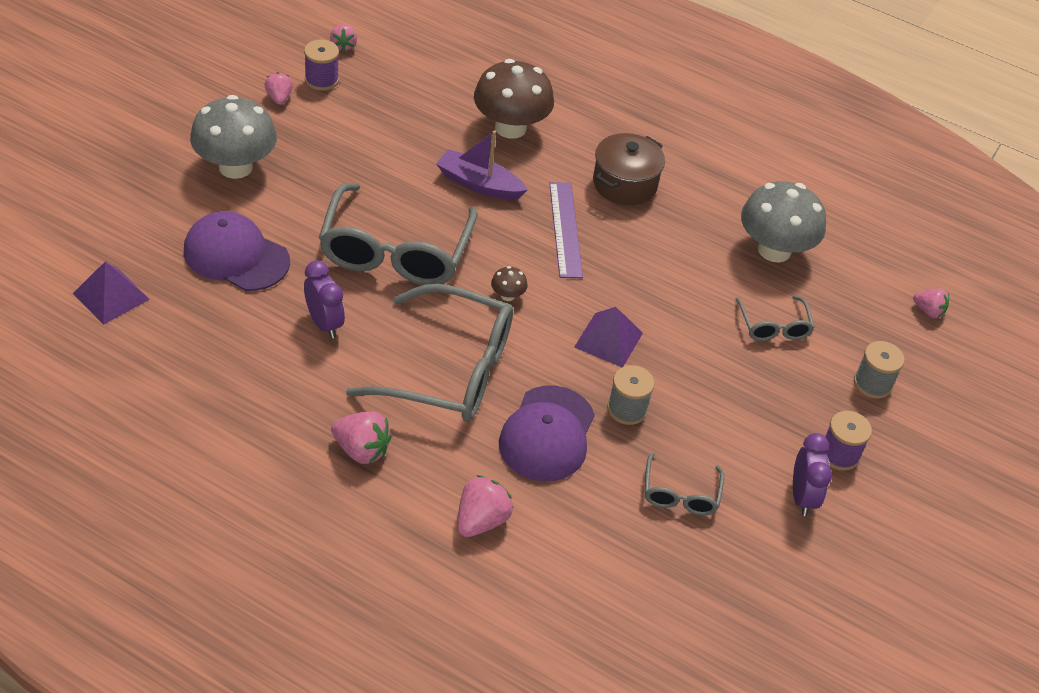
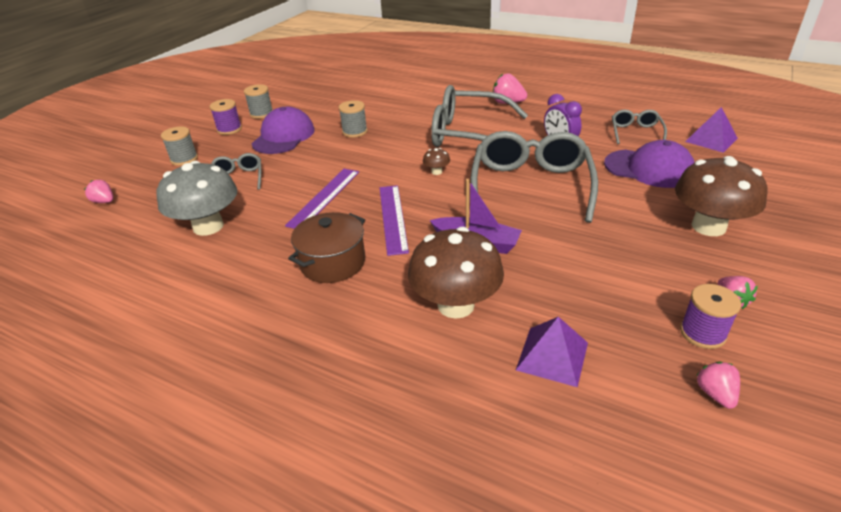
camera: 175 degrees left, 10 degrees down
grey mushroom [190,95,277,179] -> brown mushroom [675,156,768,236]
pink strawberry [457,475,514,537] -> none
purple cap [499,386,595,481] -> purple cap moved to [251,107,315,154]
purple pyramid [574,307,643,367] -> purple pyramid moved to [516,317,588,387]
grey glasses [644,452,724,515] -> grey glasses moved to [612,109,667,144]
purple clock [793,433,832,516] -> grey spool [244,84,273,119]
none -> purple ruler [285,169,359,229]

